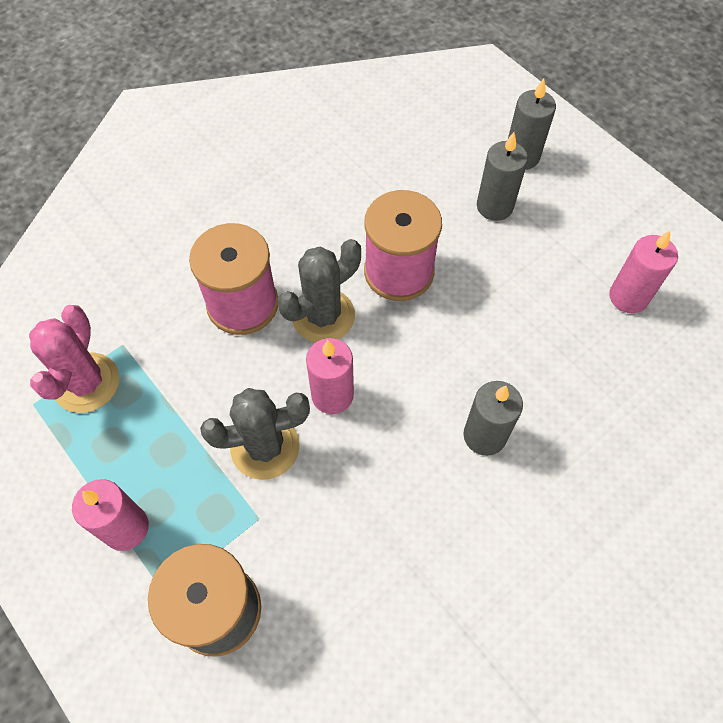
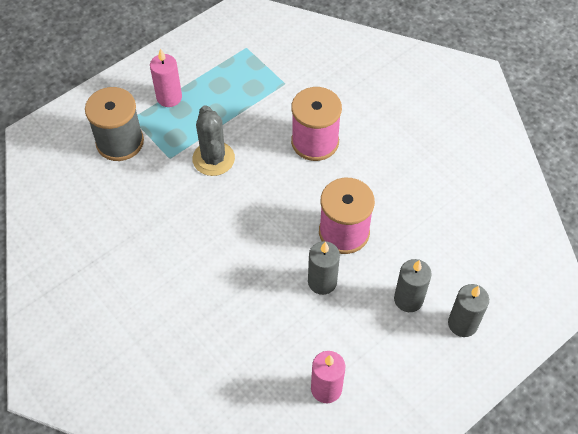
camera: 90 degrees right, 5 degrees down
pink cactus [29,305,120,413] -> none
grey cactus [277,239,361,342] -> none
pink candle [306,338,354,414] -> none
grey candle [463,381,523,456] -> grey candle moved to [308,241,340,295]

